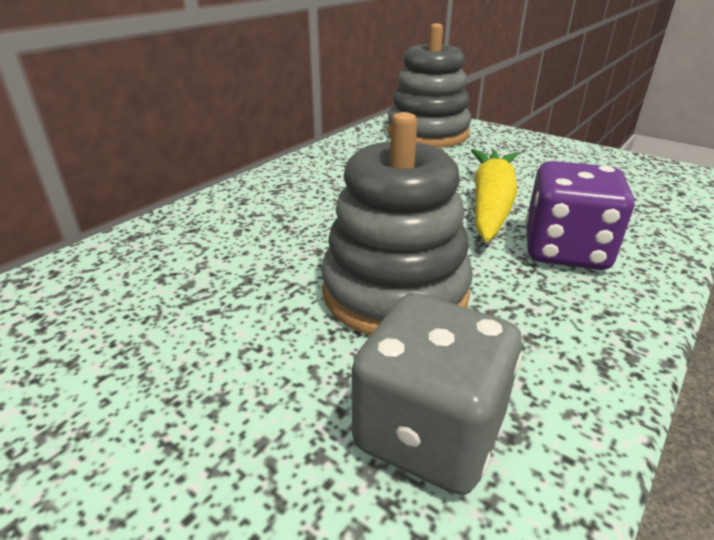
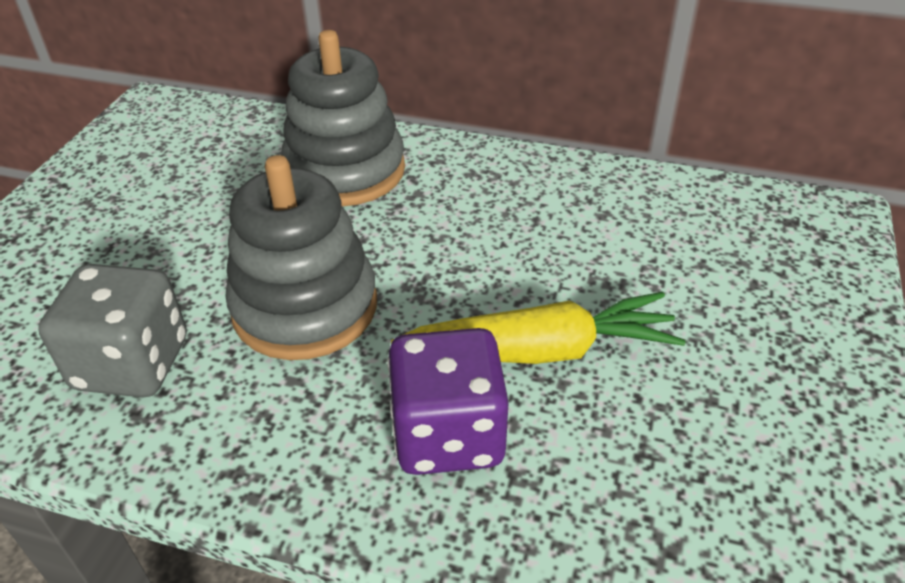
camera: 70 degrees right, 10 degrees up
grey stacking toy [387,23,471,148] -> grey stacking toy moved to [281,30,405,206]

